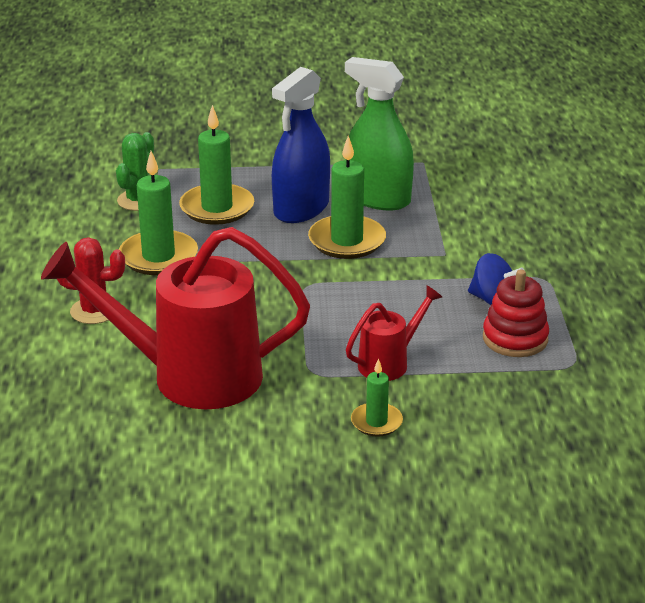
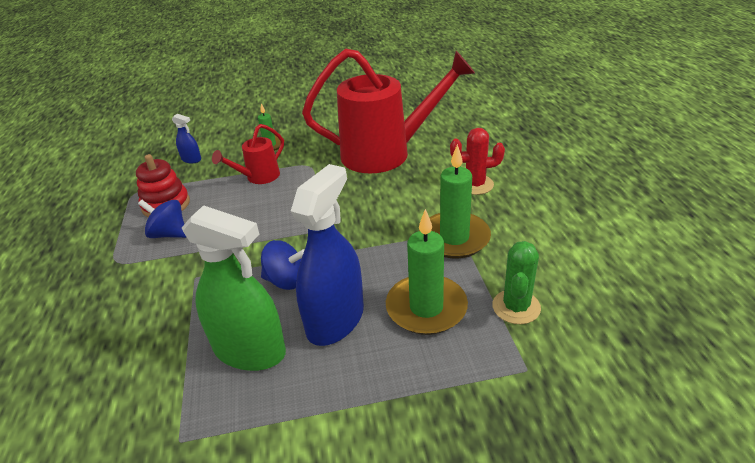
camera: 175 degrees right, 5 degrees up
green candle [308,135,386,259] -> blue spinning top [261,240,305,290]
none -> blue spray bottle [172,114,201,163]

